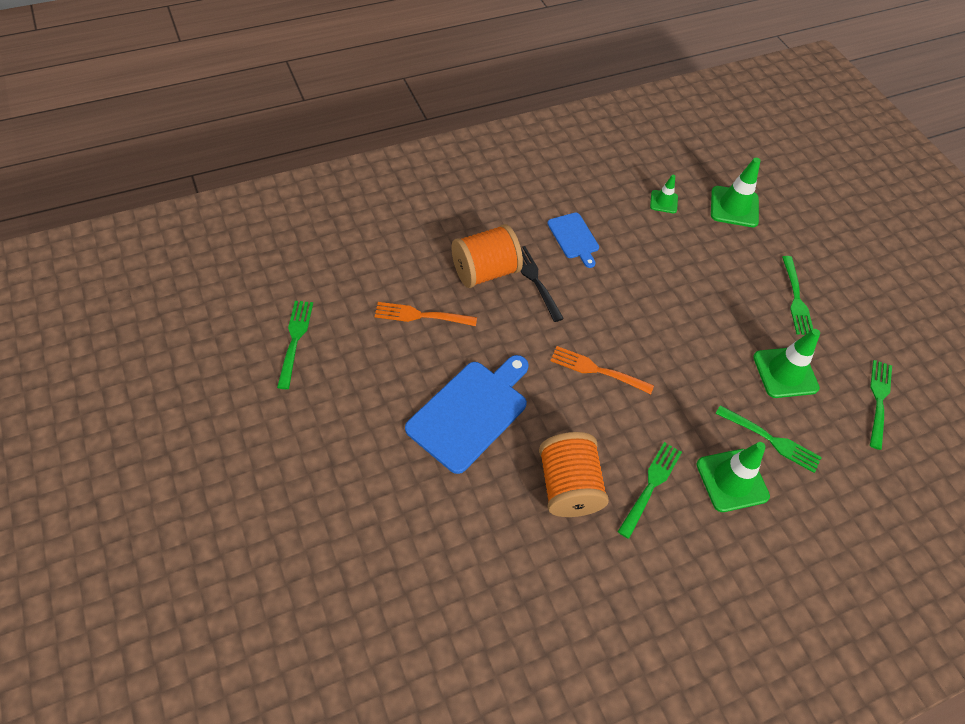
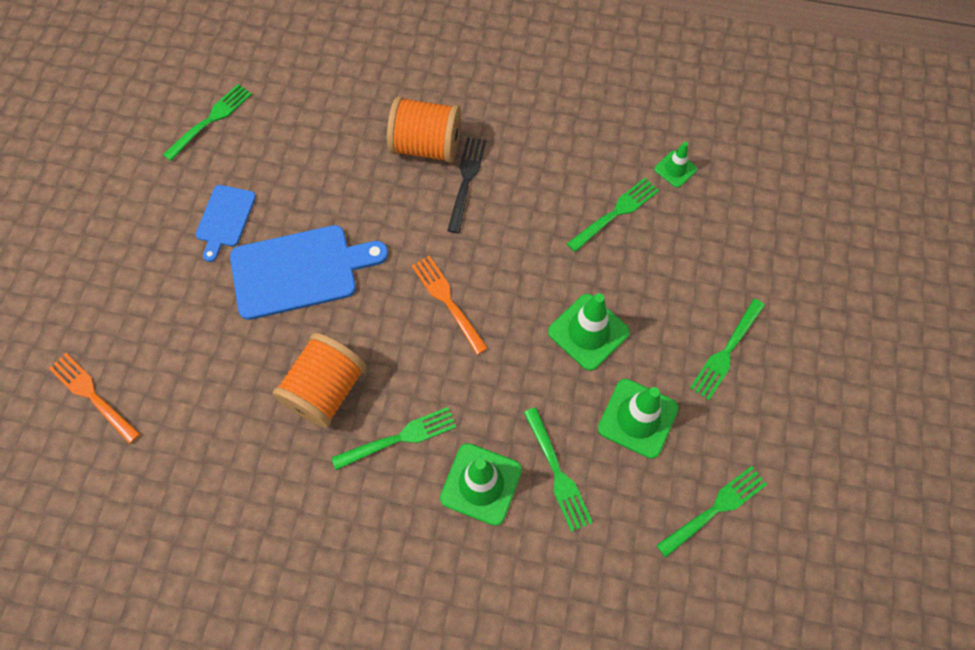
camera: 40 degrees right, 10 degrees up
orange fork [375,302,477,326] -> orange fork moved to [49,353,140,444]
blue cutting board [547,213,599,268] -> blue cutting board moved to [196,185,256,262]
green traffic cone [711,158,760,227] -> green traffic cone moved to [548,293,630,371]
none -> green fork [567,178,659,252]

